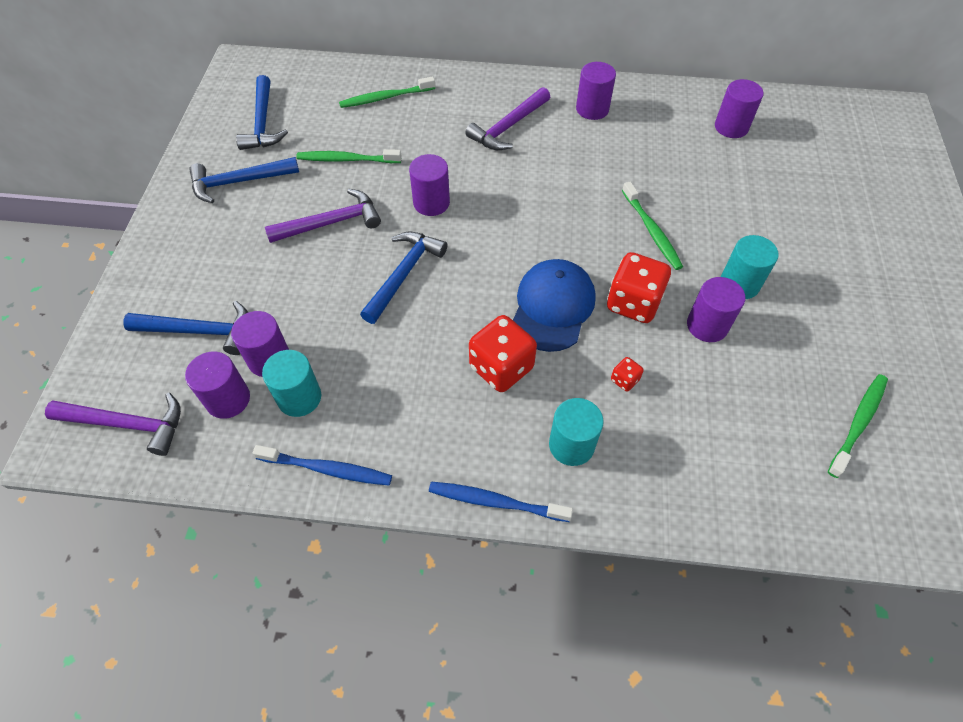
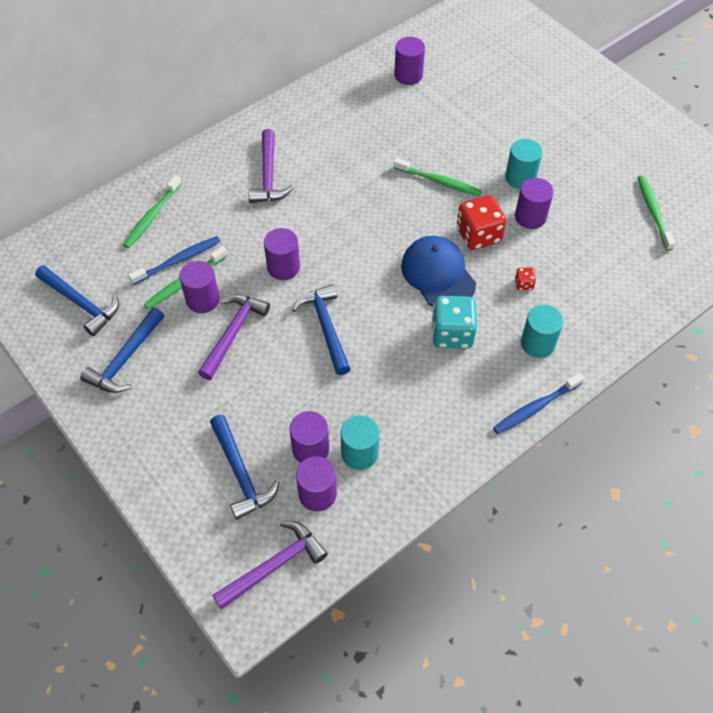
camera: 45 degrees left, 0 degrees up
blue hammer [123,301,248,355] -> blue hammer turned 105 degrees clockwise [210,415,280,520]
blue toothbrush [253,445,392,486] -> blue toothbrush moved to [128,236,220,285]
red dice [469,315,537,392] -> turquoise dice [432,296,477,349]
purple cylinder [576,62,616,120] -> purple cylinder moved to [179,261,220,313]

